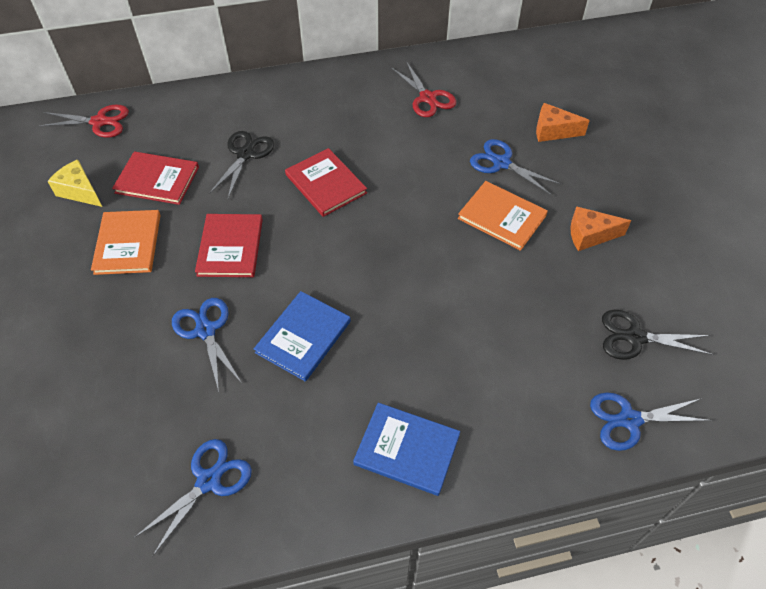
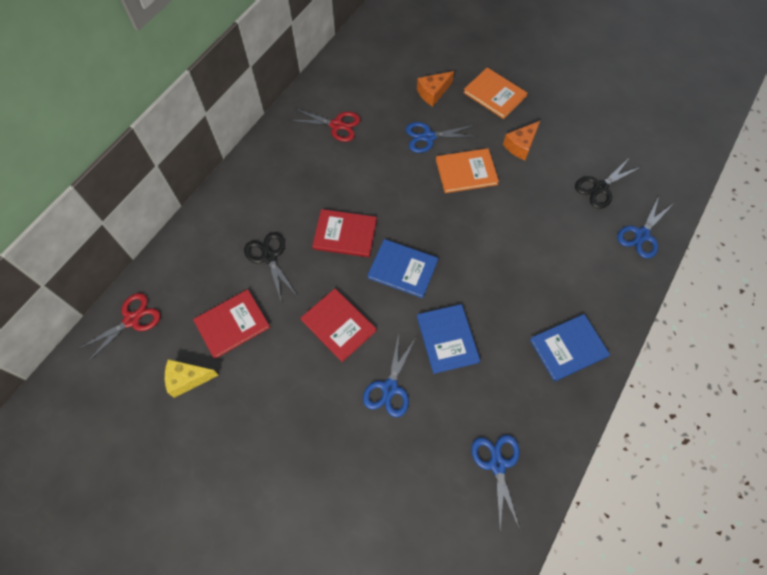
camera: 45 degrees left, 10 degrees up
orange book [91,210,161,275] -> orange book moved to [463,67,527,119]
blue scissors [172,298,242,392] -> blue scissors turned 90 degrees counterclockwise [363,334,415,417]
none -> blue book [367,239,438,298]

